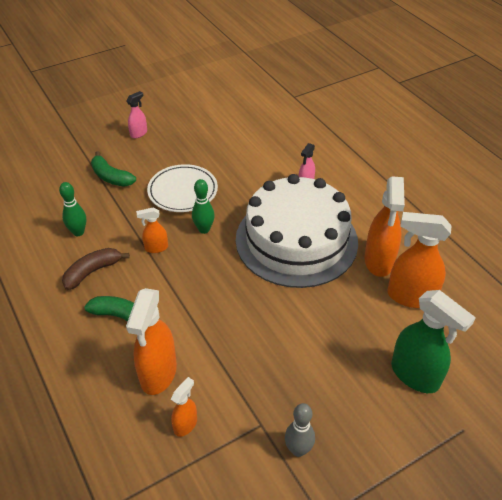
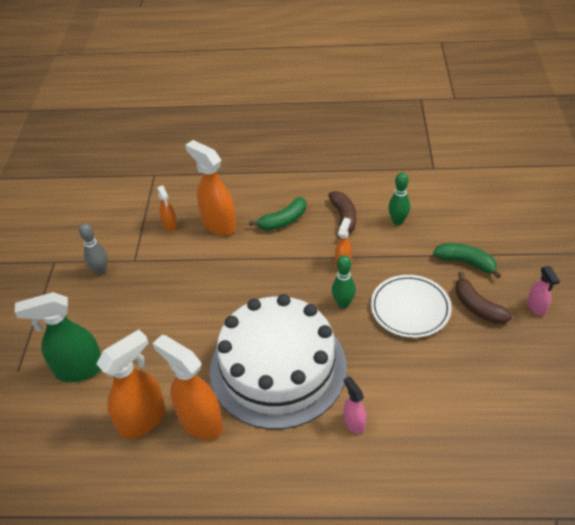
camera: 125 degrees right, 0 degrees up
green banana [91,151,136,187] -> green banana turned 45 degrees clockwise [433,243,501,278]
none -> brown banana [455,272,512,324]

